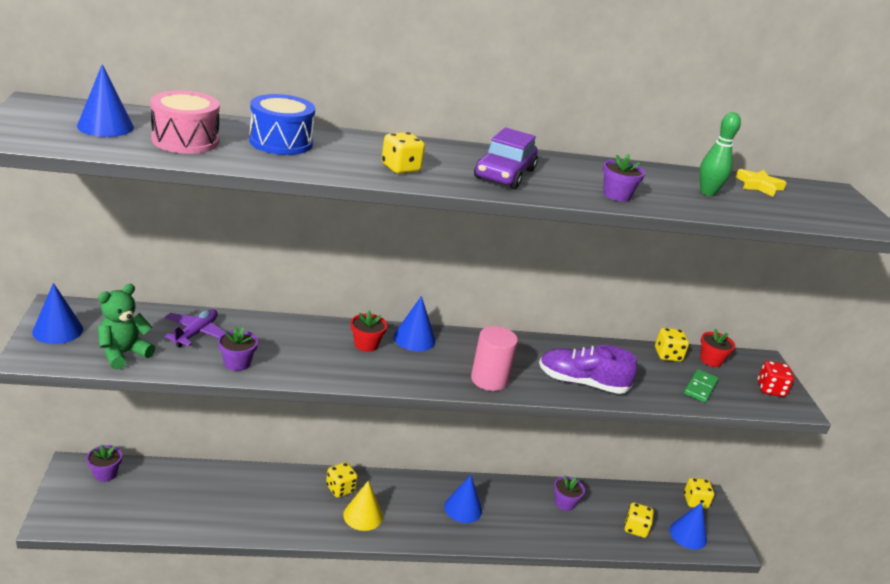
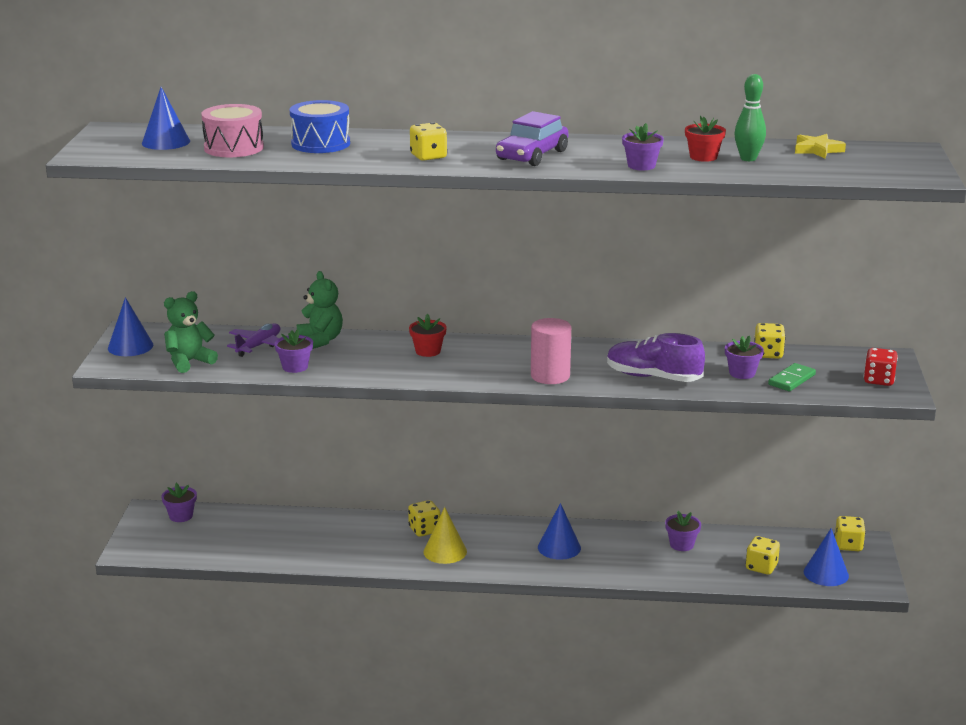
camera: 15 degrees right, 5 degrees down
blue cone [393,296,436,351] -> none
red flower pot [700,329,735,367] -> red flower pot moved to [685,116,726,162]
none -> green teddy bear [297,271,343,349]
none -> purple flower pot [725,335,764,379]

